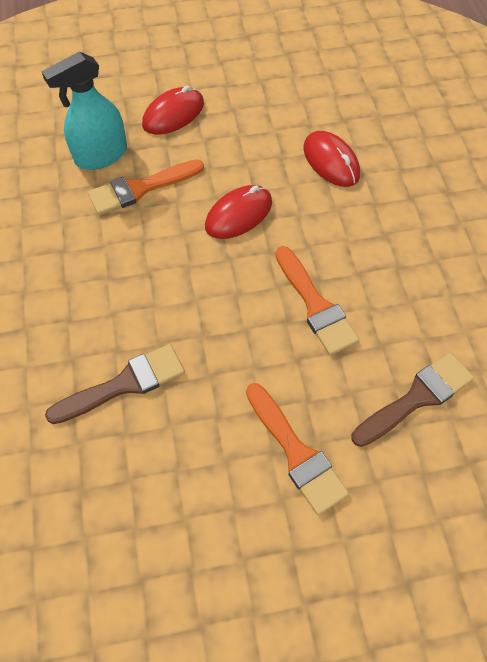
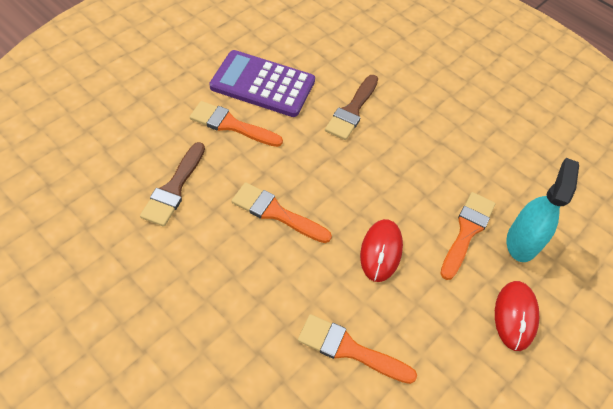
camera: 140 degrees right, 5 degrees down
red mouse [303,131,360,187] -> orange brush [298,314,417,384]
none -> purple calculator [209,50,315,117]

